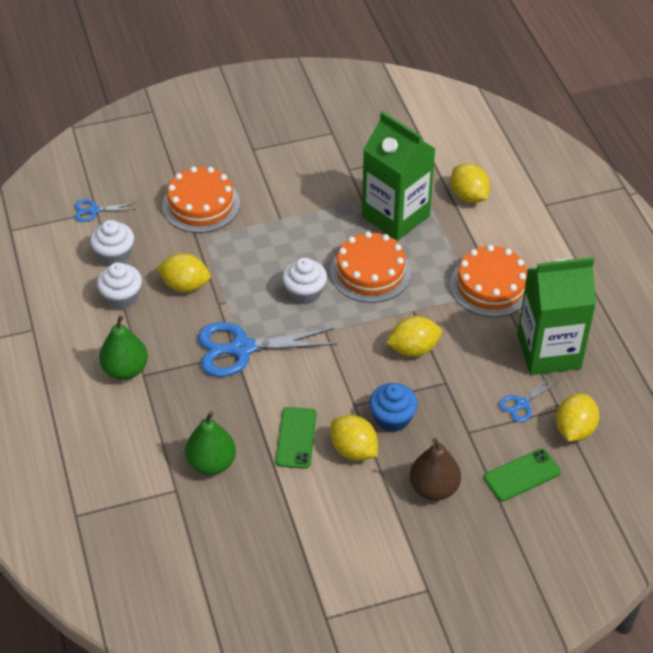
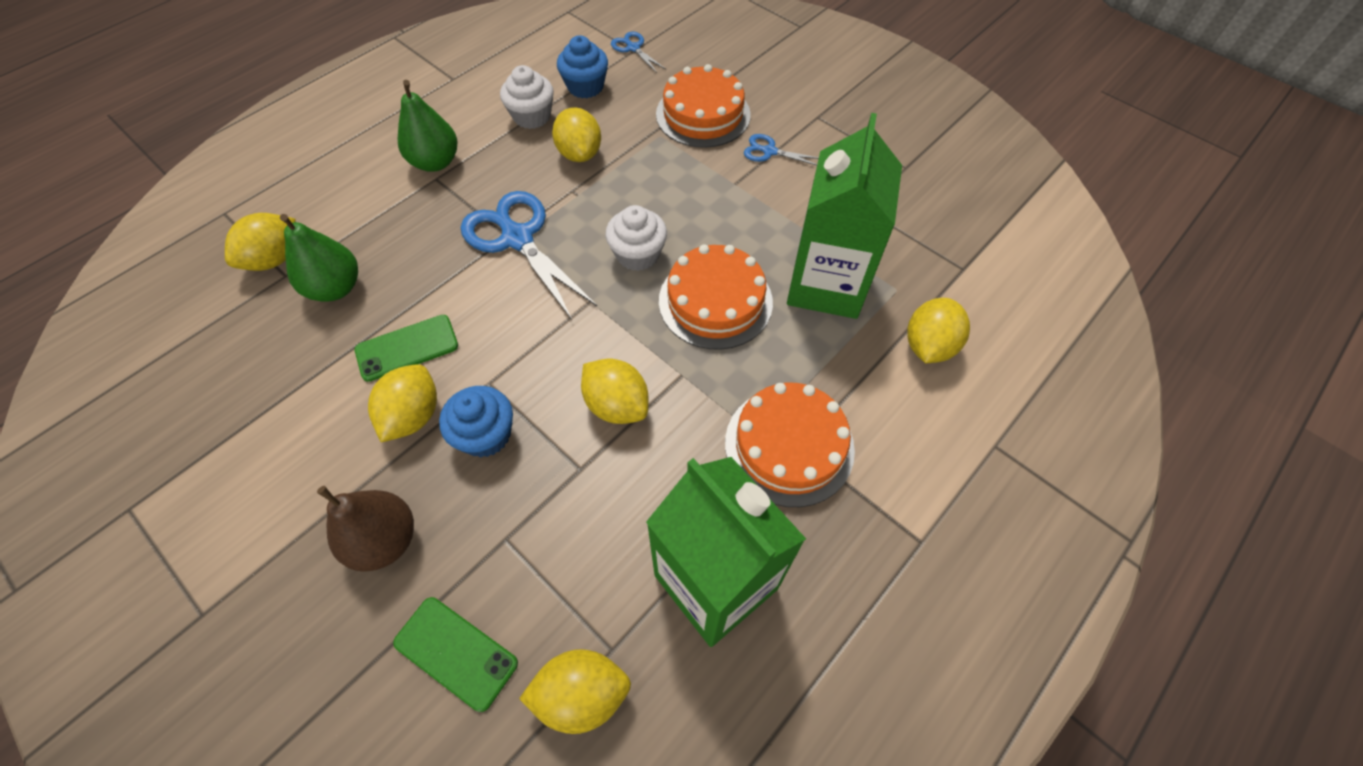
camera: 60 degrees right, 10 degrees up
white cupcake [90,220,134,266] -> blue cupcake [557,35,608,98]
blue scissors [499,376,559,422] -> blue scissors moved to [744,134,819,166]
none -> yellow lemon [225,213,296,271]

